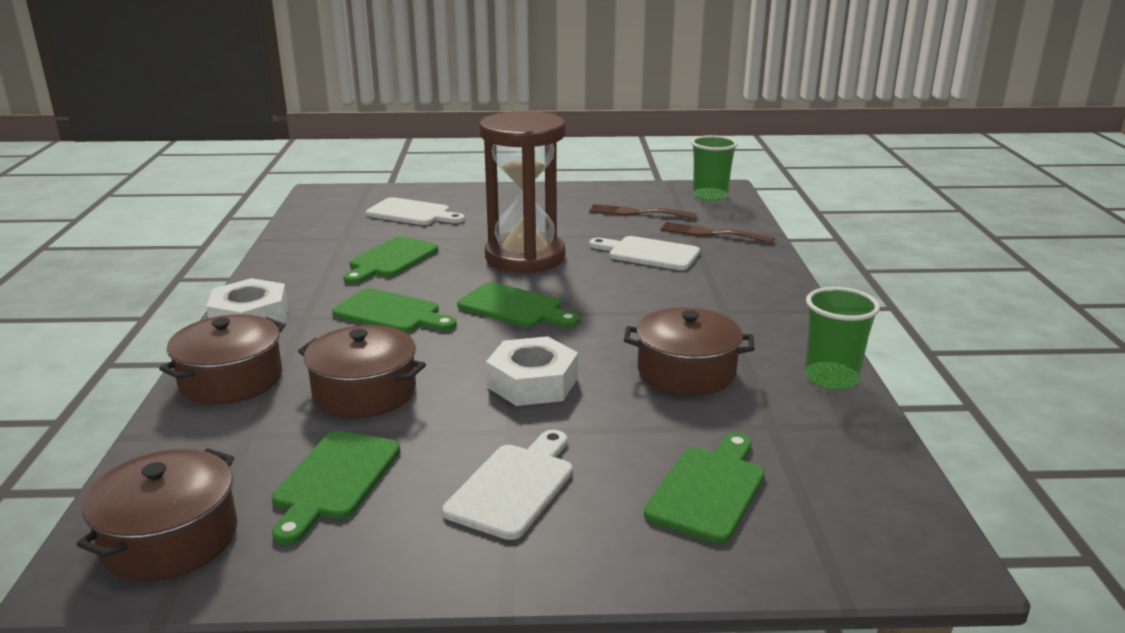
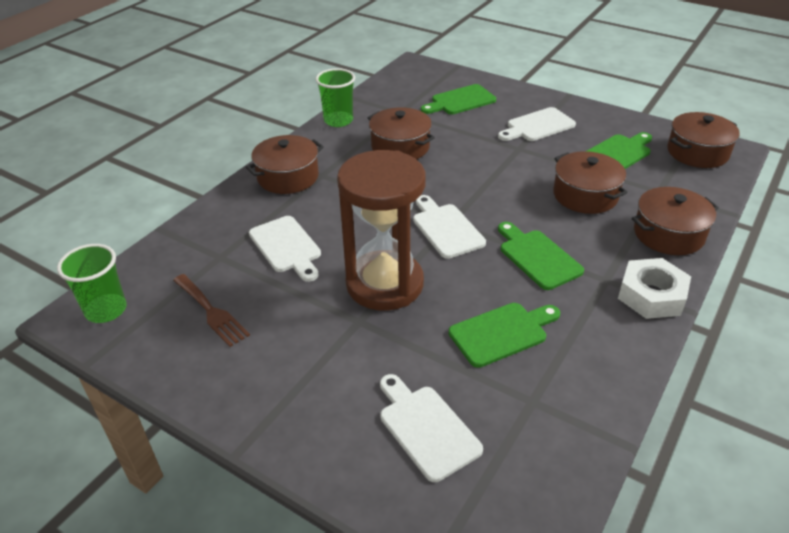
camera: 145 degrees left, 15 degrees up
green cutting board [457,282,580,327] -> white cutting board [413,195,486,259]
white nut [486,336,578,406] -> none
brown fork [660,222,775,244] -> none
none -> brown pot [246,135,324,194]

